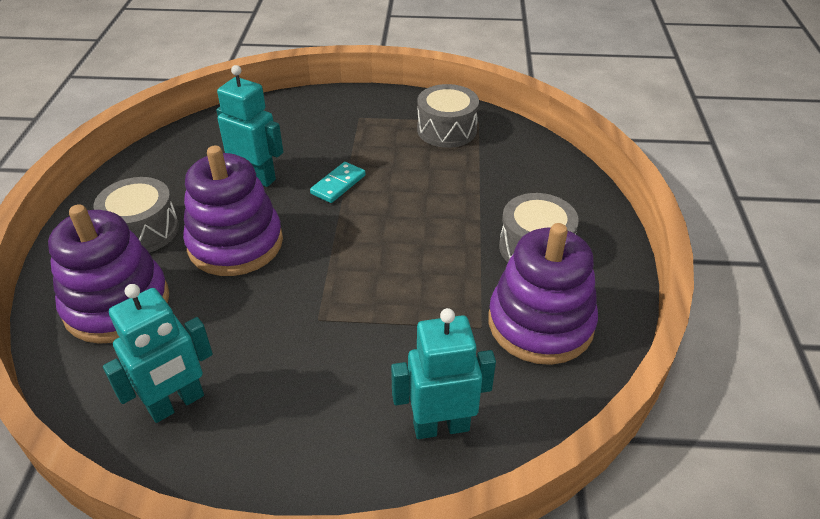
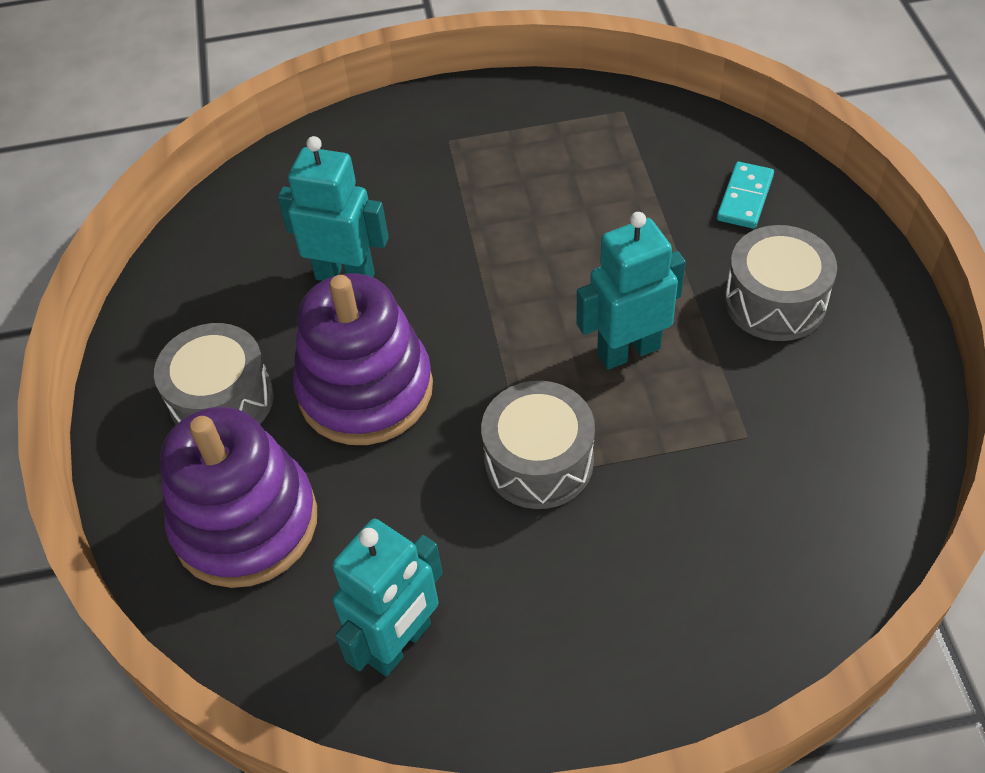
camera: 10 degrees left, 10 degrees up
turquoise domino [310,162,366,203] -> turquoise domino moved to [717,162,774,229]
turquoise robot [391,308,496,439] -> turquoise robot moved to [576,212,686,370]
grey drum [417,84,479,148] -> grey drum moved to [481,381,595,509]
purple stacking toy [488,223,598,365] -> none

